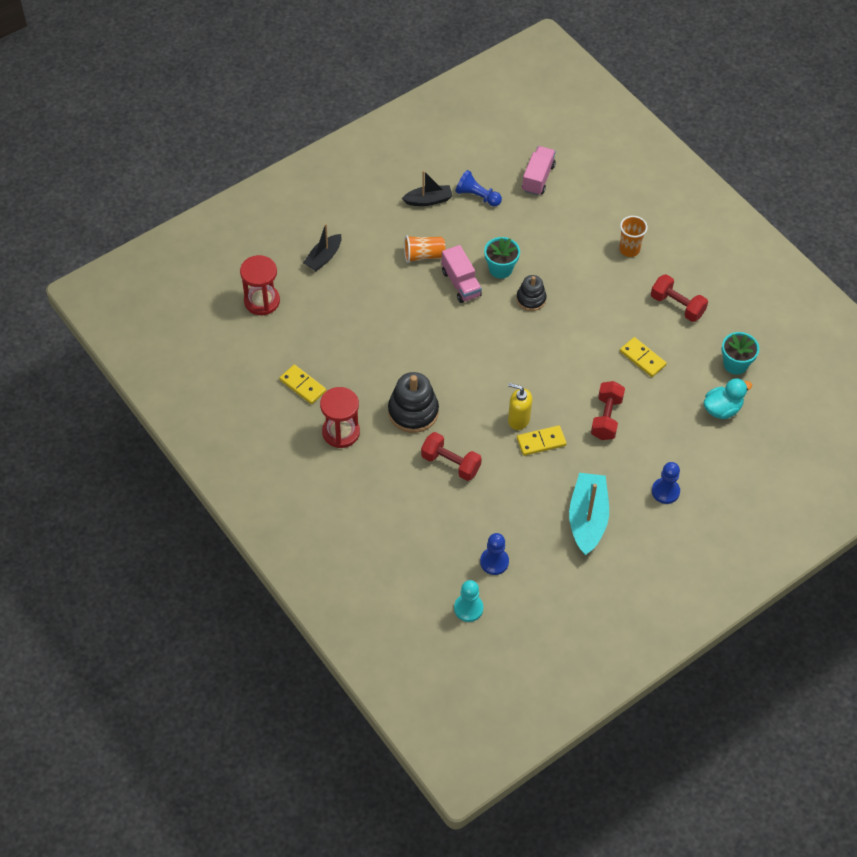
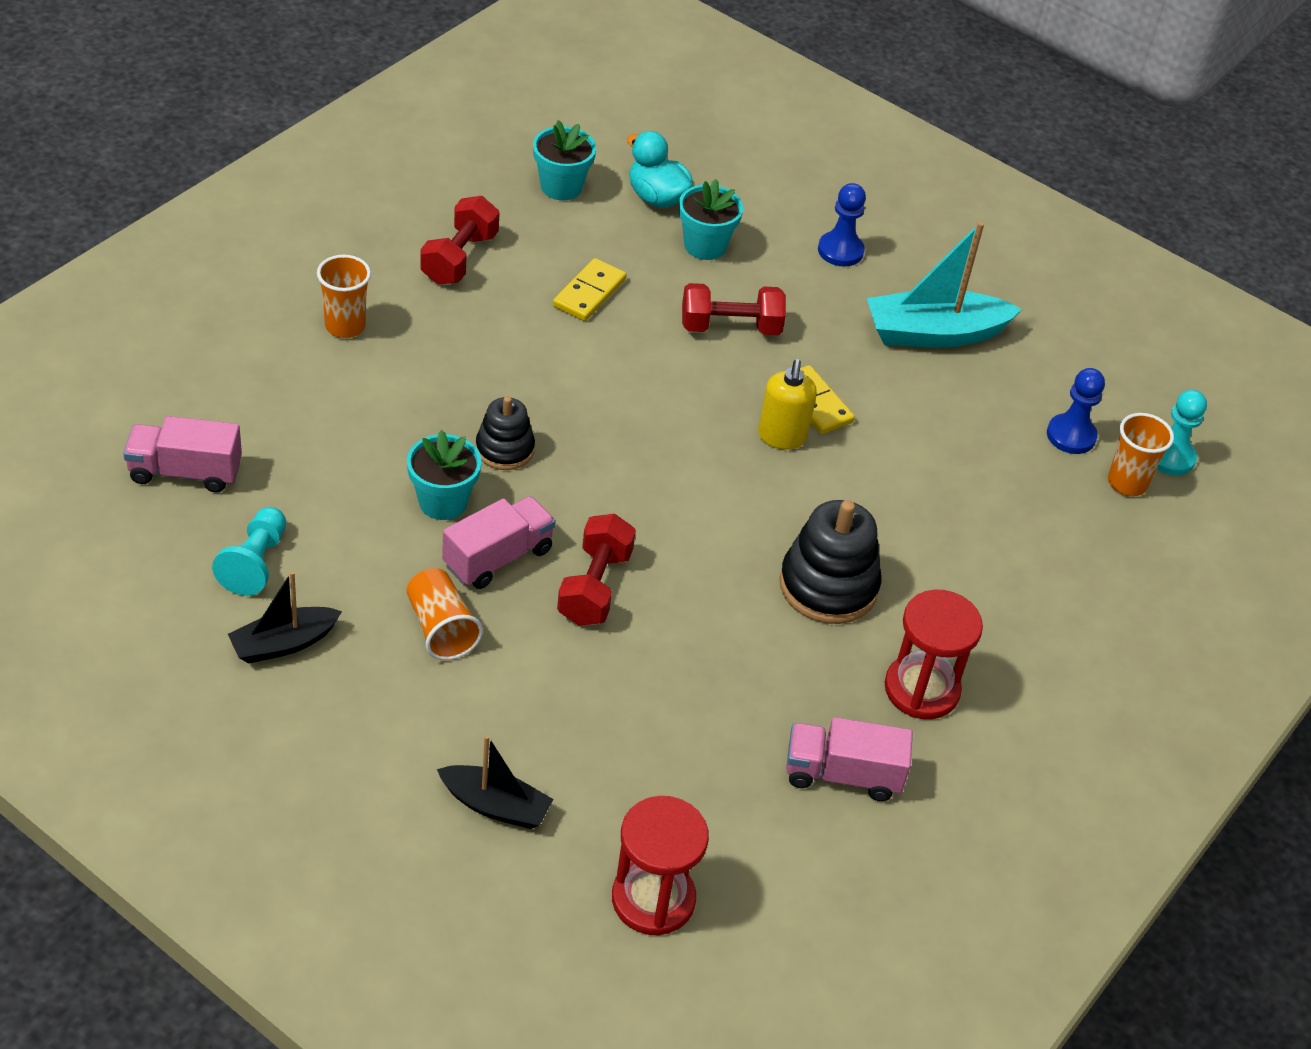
camera: 110 degrees left, 10 degrees down
yellow domino [279,365,326,404] -> pink truck [786,717,913,801]
black boat [402,170,452,206] -> black boat turned 90 degrees counterclockwise [228,571,342,663]
red dumbbell [421,432,482,481] -> red dumbbell moved to [557,514,636,626]
blue pawn [455,170,502,206] -> turquoise pawn [212,507,286,596]
none -> turquoise flower pot [679,179,743,260]
none -> orange cup [1108,413,1174,496]

